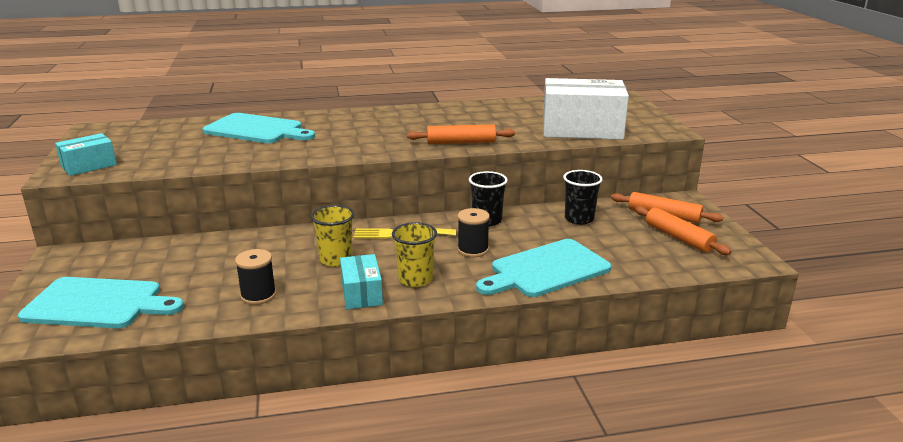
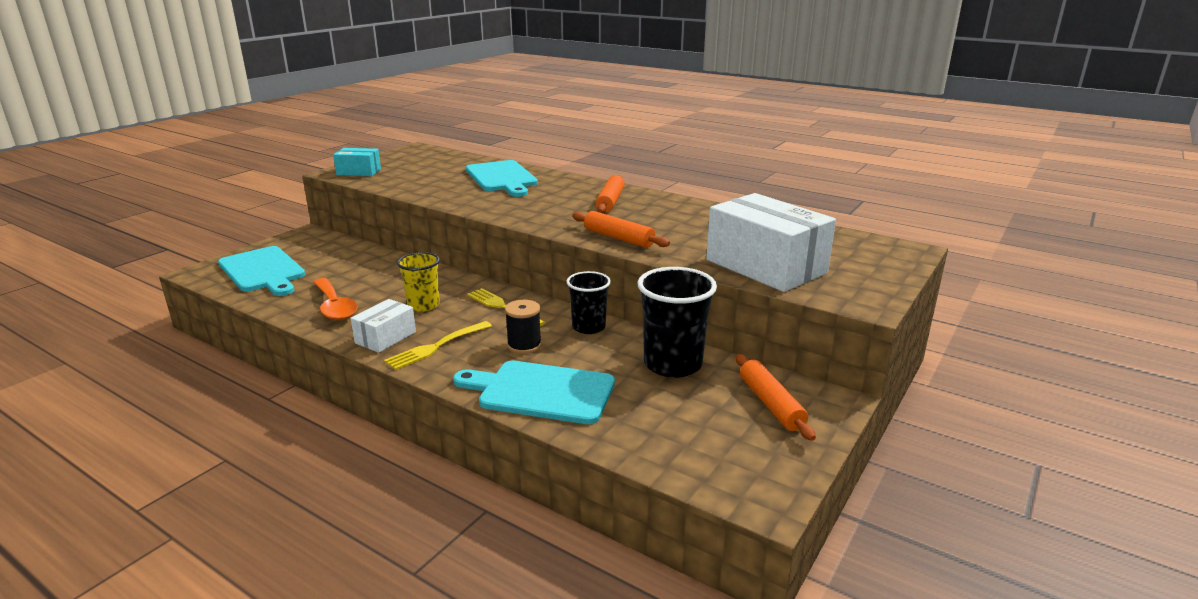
camera: 45 degrees right, 0 degrees up
black spool [235,249,276,305] -> orange spoon [313,278,358,320]
turquoise box [340,254,383,309] -> white box [351,299,416,353]
yellow cup [392,222,437,287] -> yellow fork [384,321,492,370]
black cup [563,170,603,225] -> black cup [637,267,717,378], size x1.59
orange rolling pin [635,206,731,255] -> orange rolling pin moved to [596,175,625,213]

